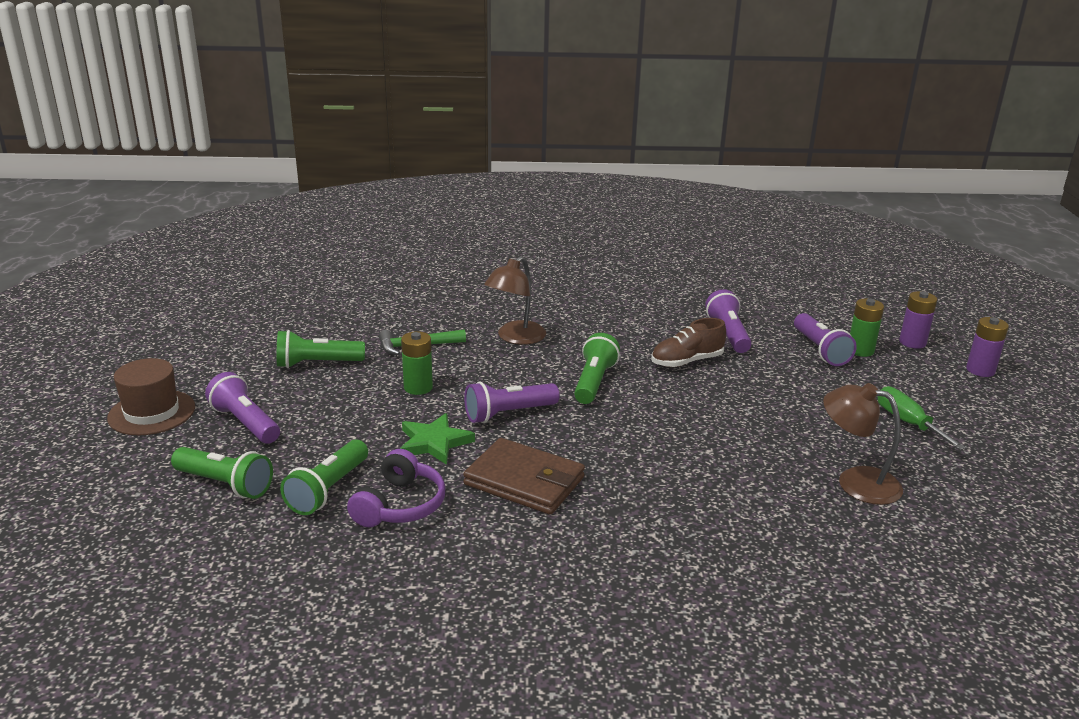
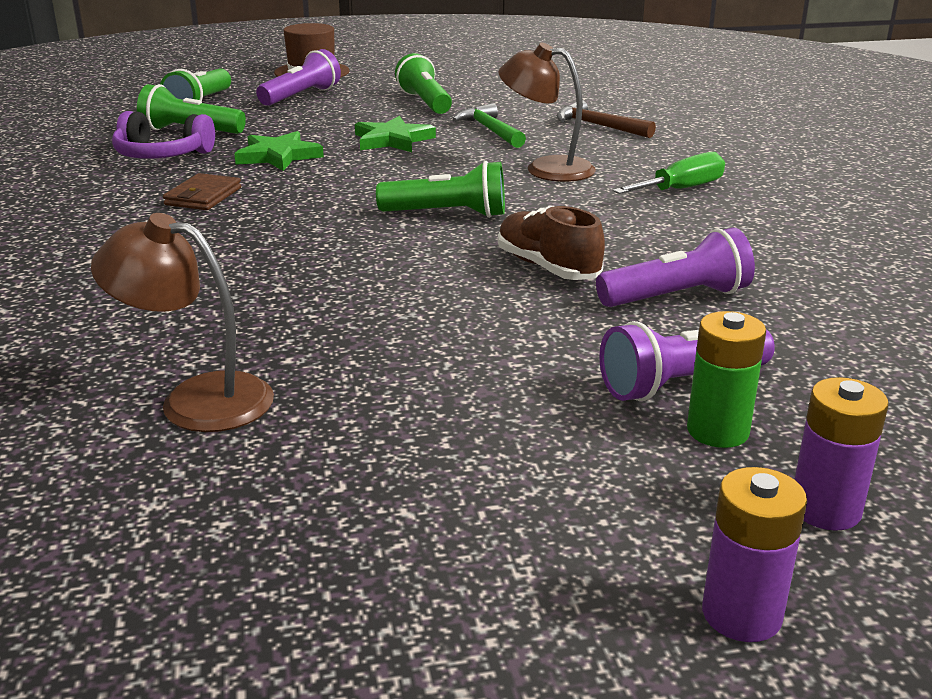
camera: 80 degrees right, 0 degrees up
green battery [401,331,433,395] -> green star [355,116,436,152]
brown wallet [463,438,585,515] -> brown wallet [163,173,241,210], size x0.58
purple flashlight [464,382,560,423] -> none
brown lamp [823,383,903,505] -> brown lamp turned 90 degrees counterclockwise [91,213,274,432]
green screwdriver [877,386,966,450] -> green screwdriver moved to [613,152,725,194]
none -> brown hammer [556,100,656,138]

